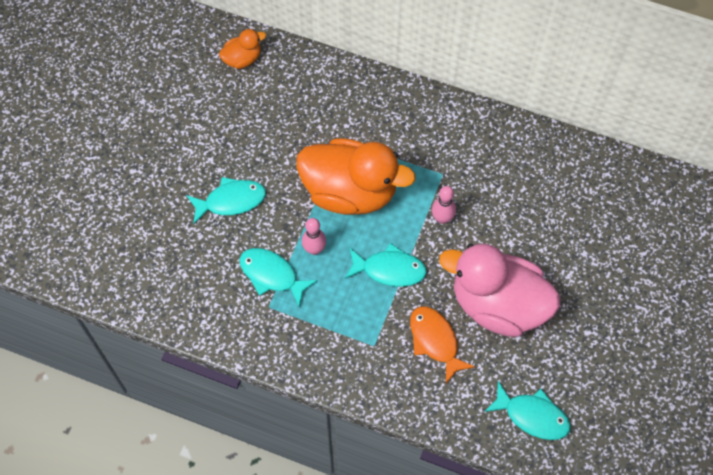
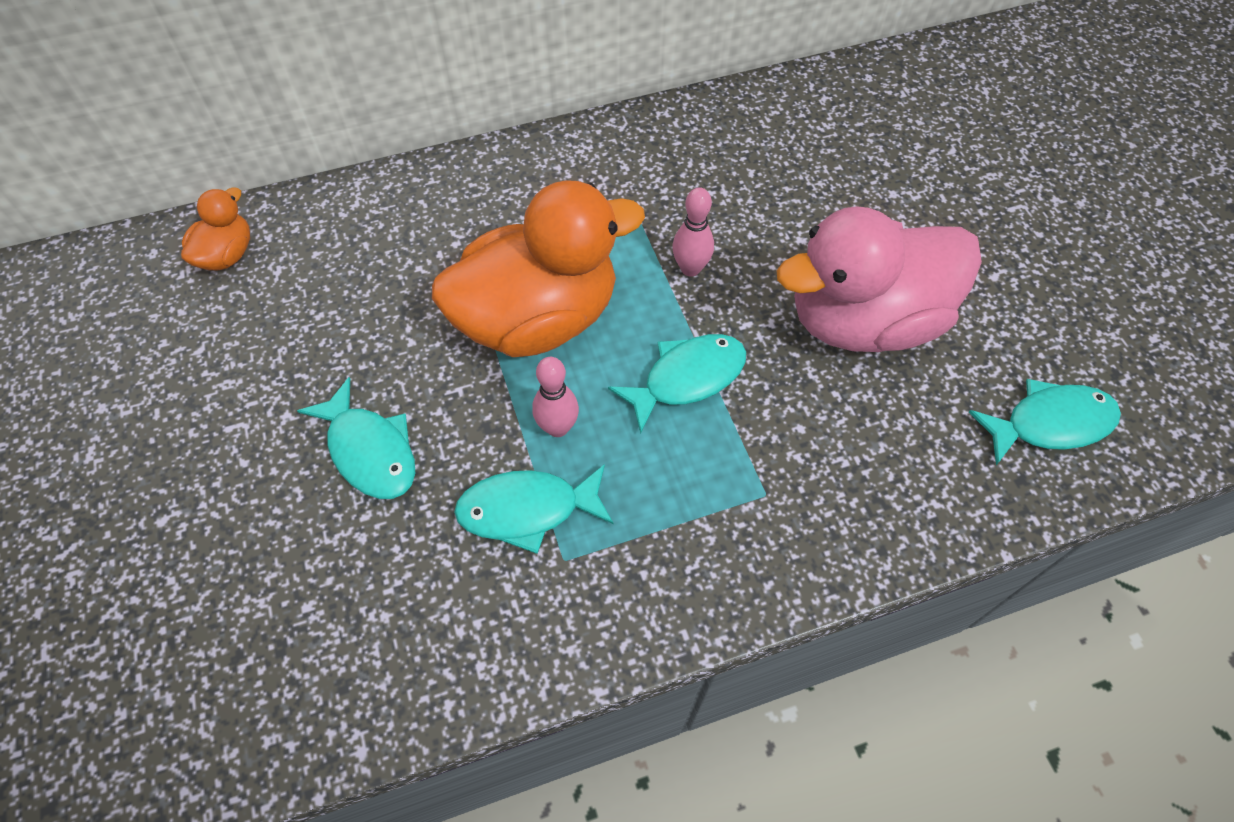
camera: 40 degrees left, 5 degrees down
turquoise fish [186,177,266,224] -> turquoise fish turned 105 degrees clockwise [297,377,415,499]
orange fish [410,306,475,384] -> none

